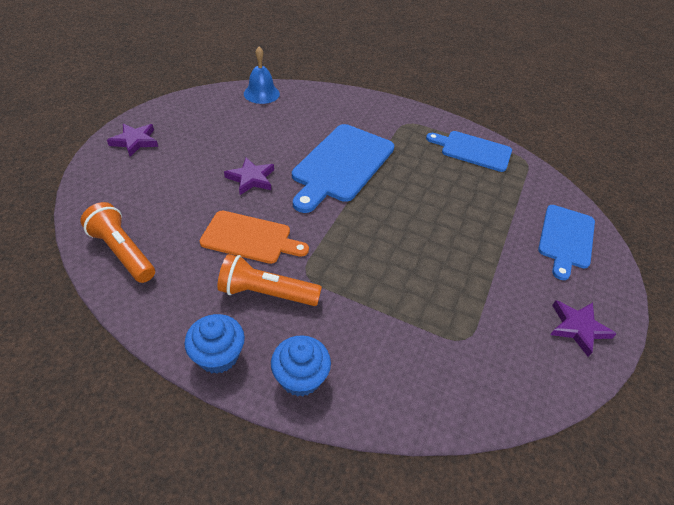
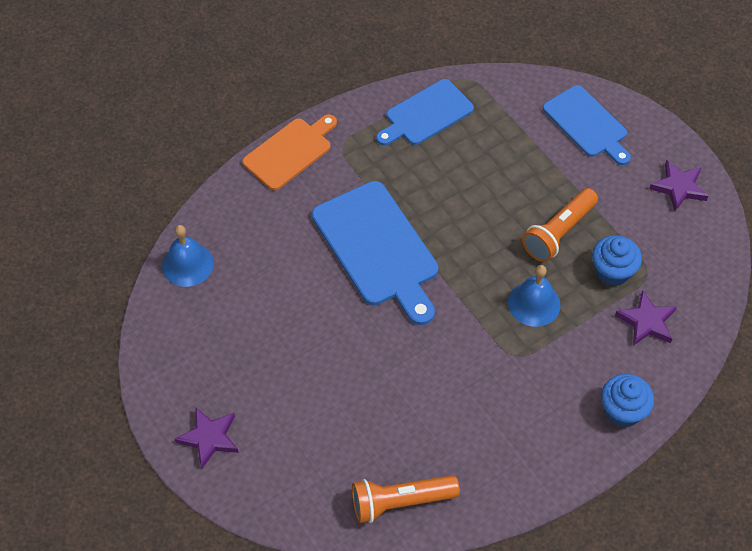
camera: 55 degrees left, 10 degrees up
blue cupcake [185,314,245,374] -> blue cupcake moved to [592,235,642,286]
orange cutting board [200,211,309,264] -> orange cutting board moved to [242,114,337,190]
orange flashlight [217,254,322,306] -> orange flashlight moved to [522,188,598,262]
purple star [224,157,274,195] -> purple star moved to [615,290,677,346]
none -> blue bell [508,265,561,327]

